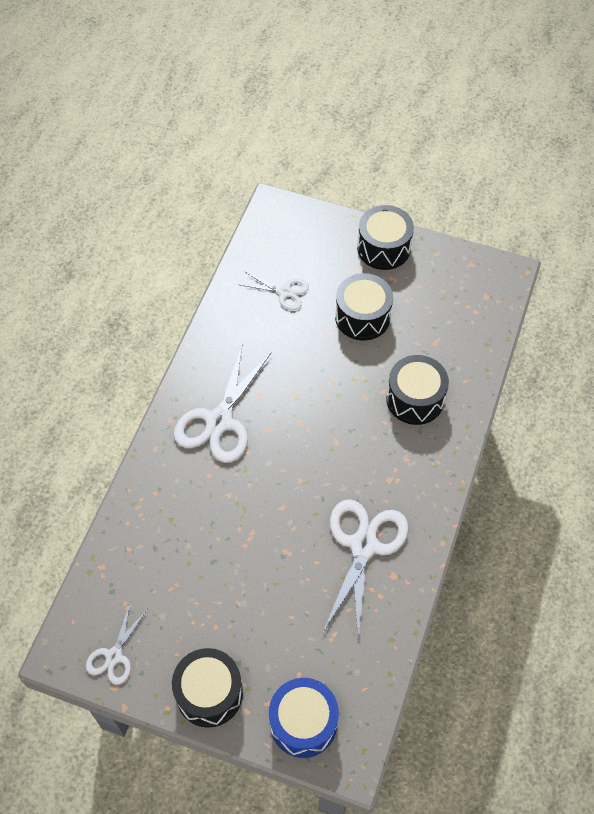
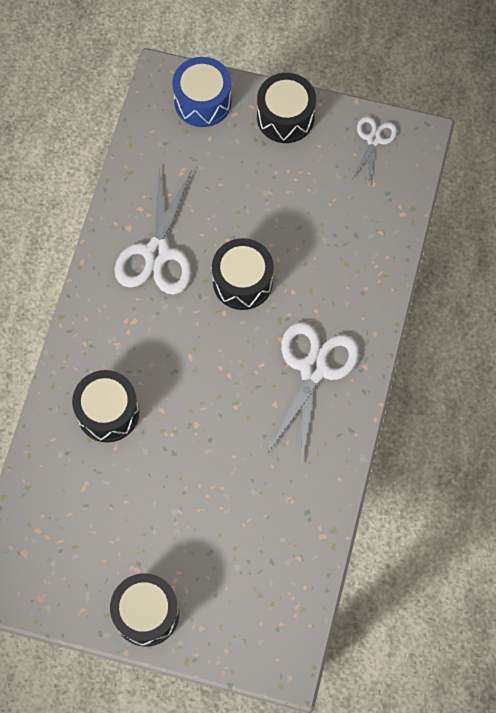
camera: 175 degrees right, 10 degrees up
white scissors [241,271,309,310] -> none
black drum [335,273,393,340] -> black drum moved to [212,238,274,310]

